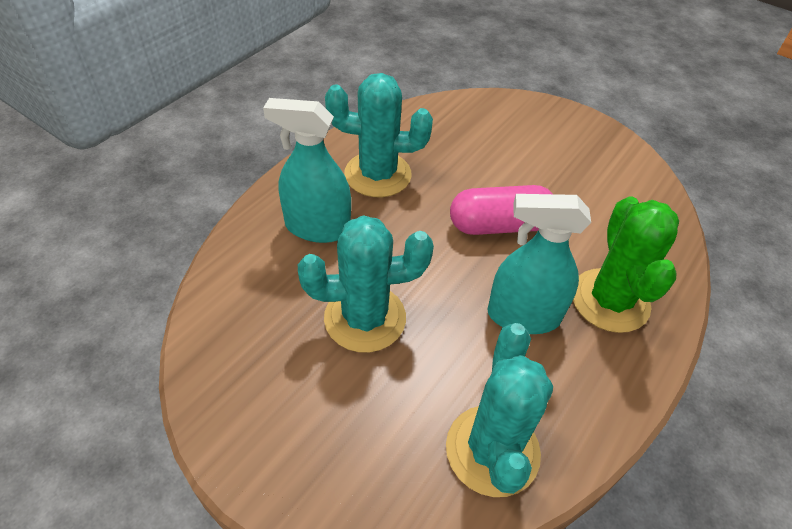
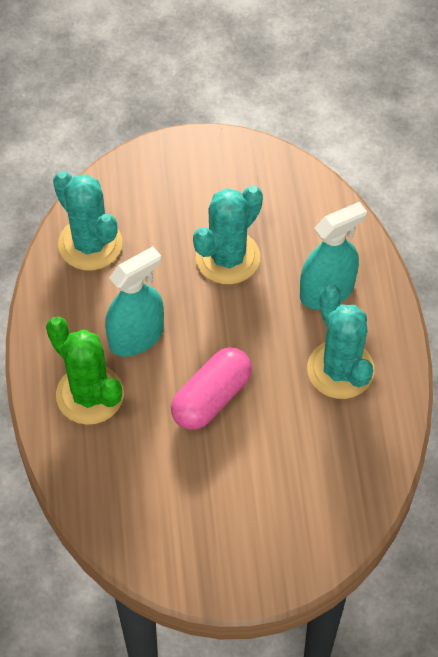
camera: 140 degrees right, 10 degrees up
turquoise cactus [325,73,433,197] -> turquoise cactus turned 75 degrees counterclockwise [307,285,374,399]

